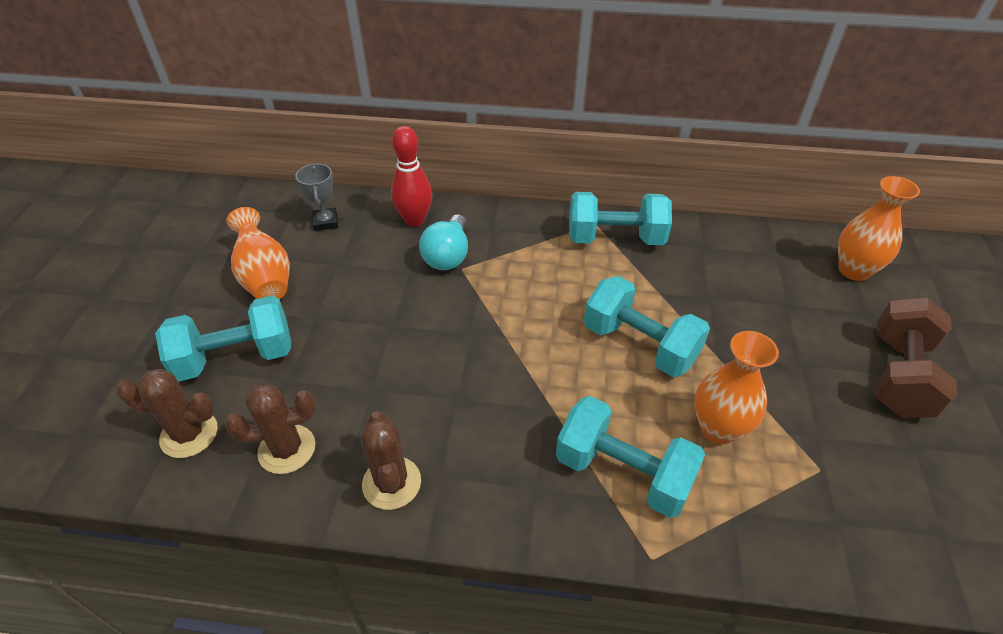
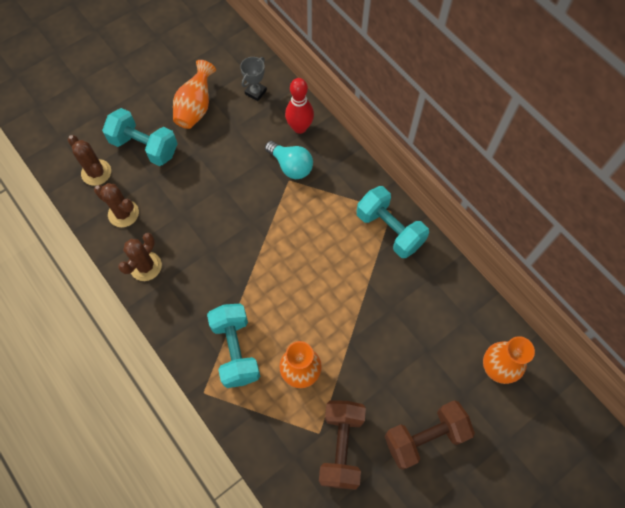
camera: 45 degrees right, 20 degrees up
turquoise light bulb [419,214,468,270] -> turquoise light bulb turned 105 degrees counterclockwise [265,141,313,179]
turquoise dumbbell [584,276,710,377] -> none
none -> brown dumbbell [319,400,366,490]

